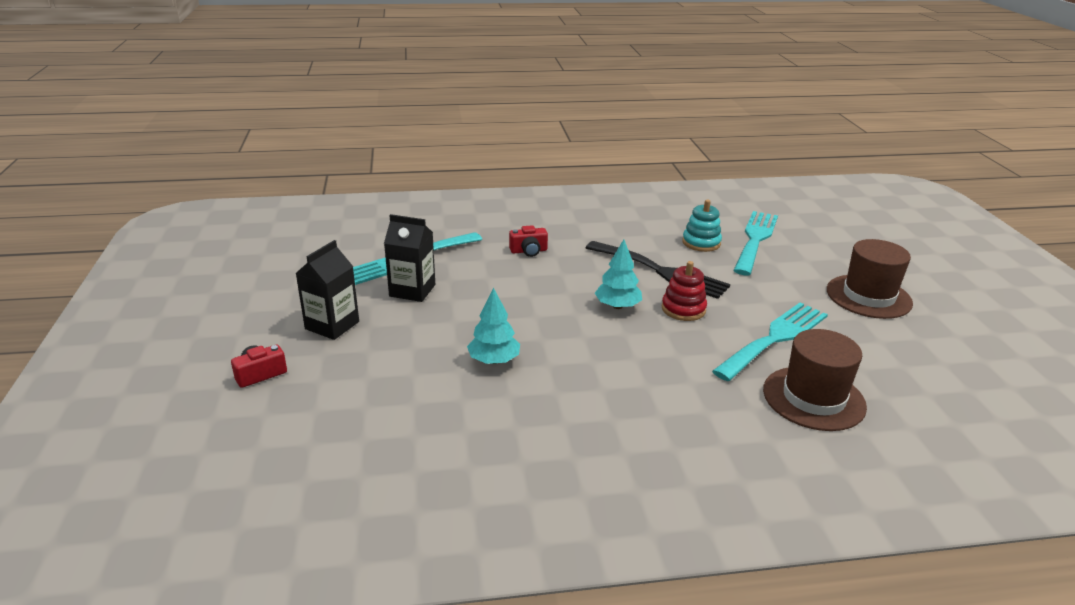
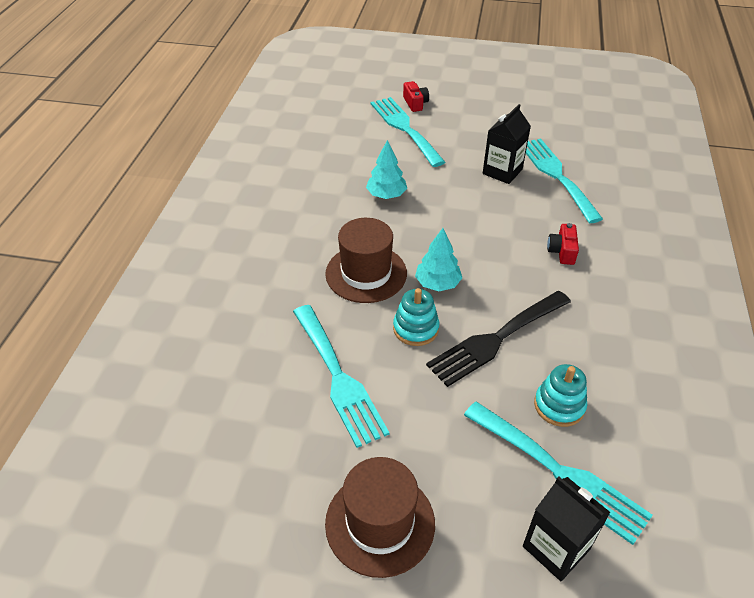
camera: 110 degrees right, 15 degrees up
black carton [295,240,359,340] -> black carton moved to [523,476,611,581]
red stacking toy [662,261,707,321] -> turquoise stacking toy [393,288,439,346]
brown hat [763,329,867,431] -> brown hat moved to [325,218,407,303]
none -> turquoise fork [371,97,445,167]

